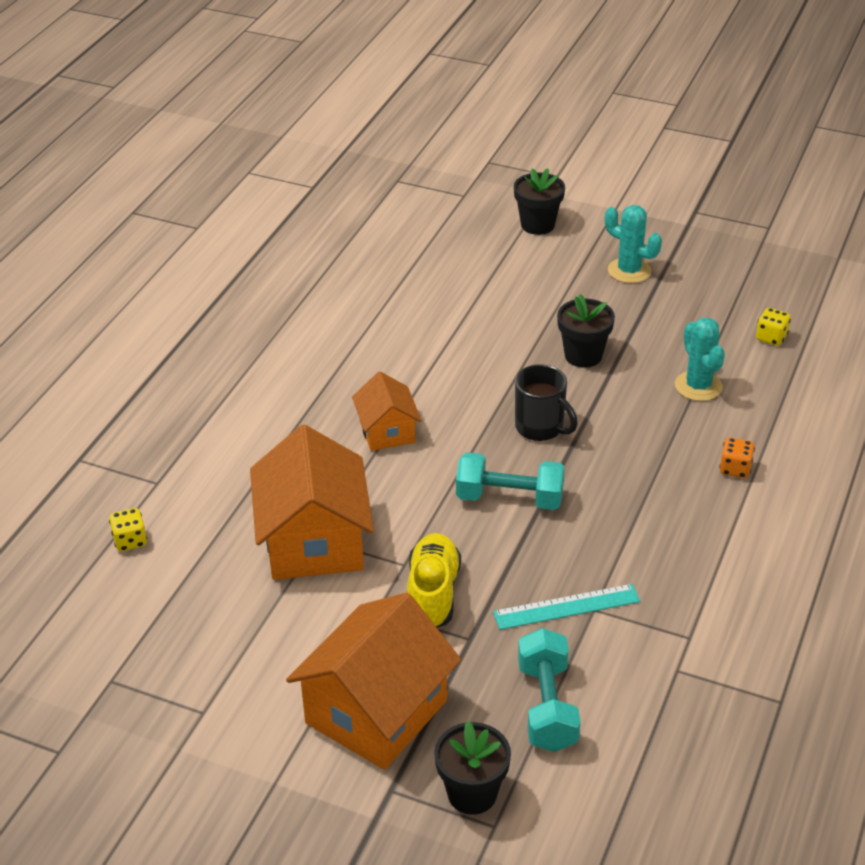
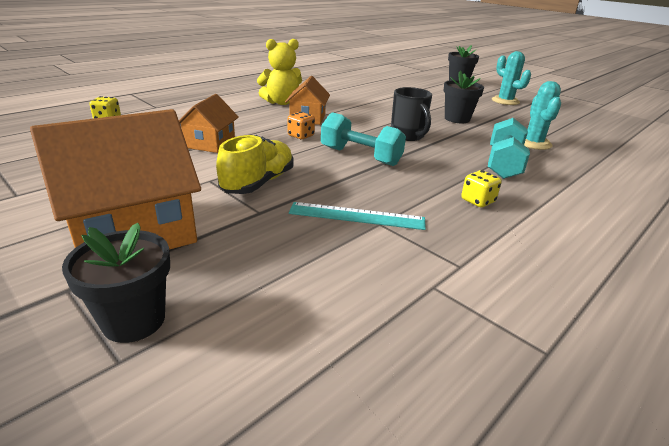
camera: 20 degrees right, 10 degrees down
orange house [250,425,374,580] -> orange house [179,94,239,153], size x0.55
turquoise dumbbell [518,628,581,752] -> turquoise dumbbell moved to [488,118,530,179]
orange dice [719,438,755,478] -> orange dice moved to [287,112,315,139]
yellow dice [756,308,791,346] -> yellow dice moved to [461,170,502,207]
none -> yellow teddy bear [257,39,302,105]

